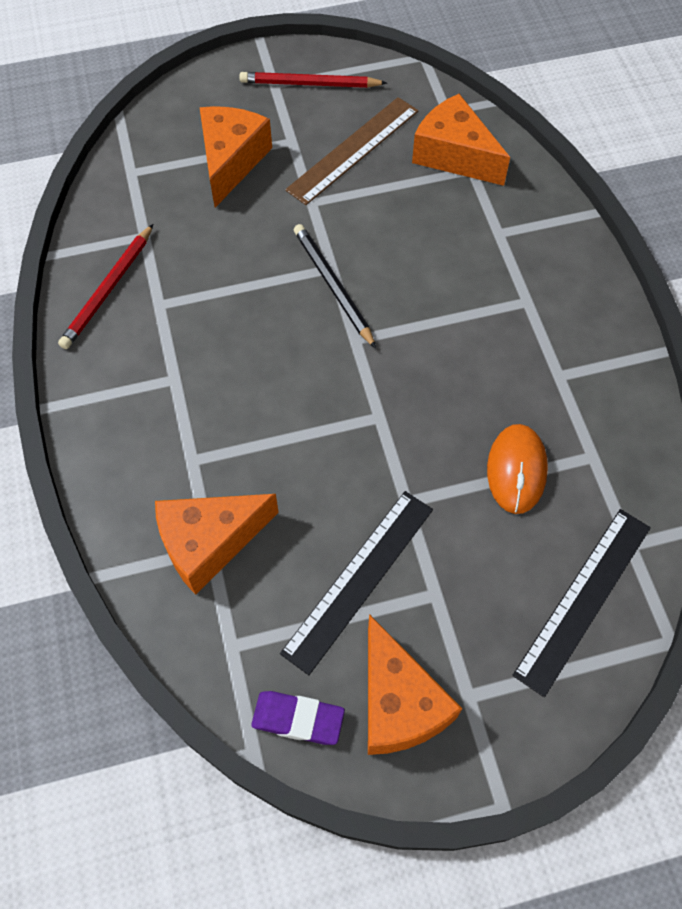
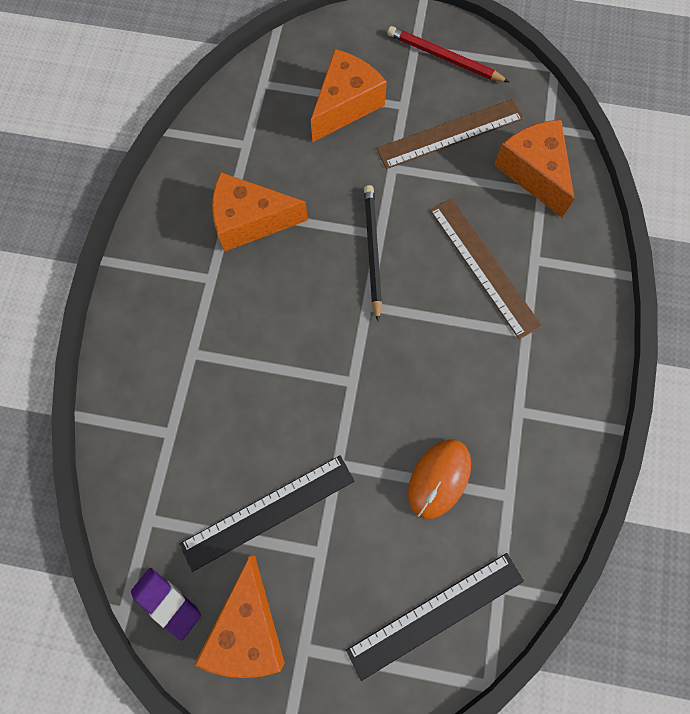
camera: 25 degrees right, 10 degrees up
red pencil [58,224,153,349] -> none
orange cheese [155,494,279,595] -> orange cheese moved to [212,172,308,251]
none -> brown ruler [430,198,542,339]

